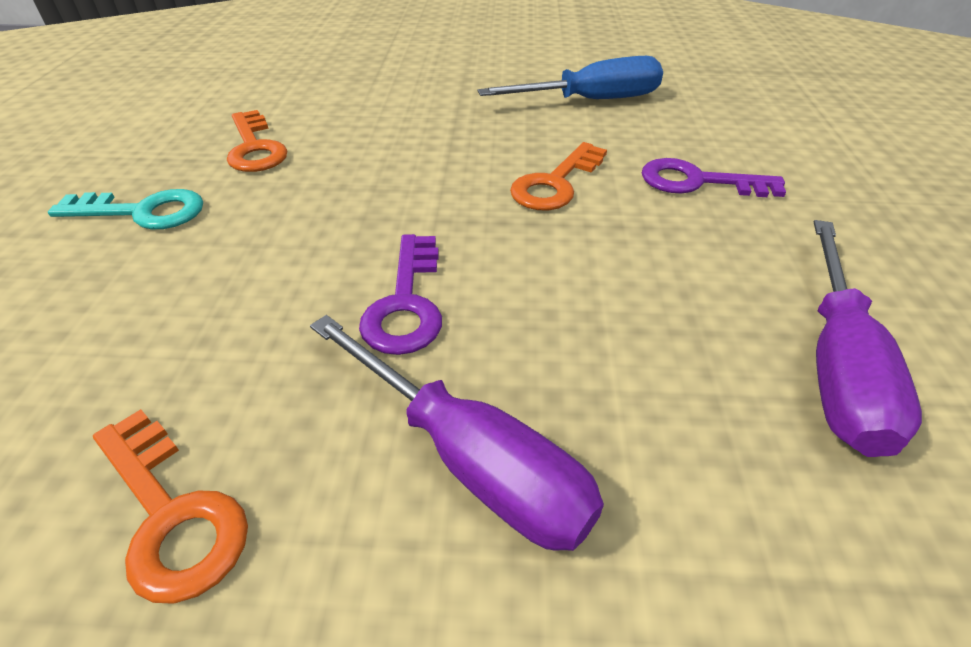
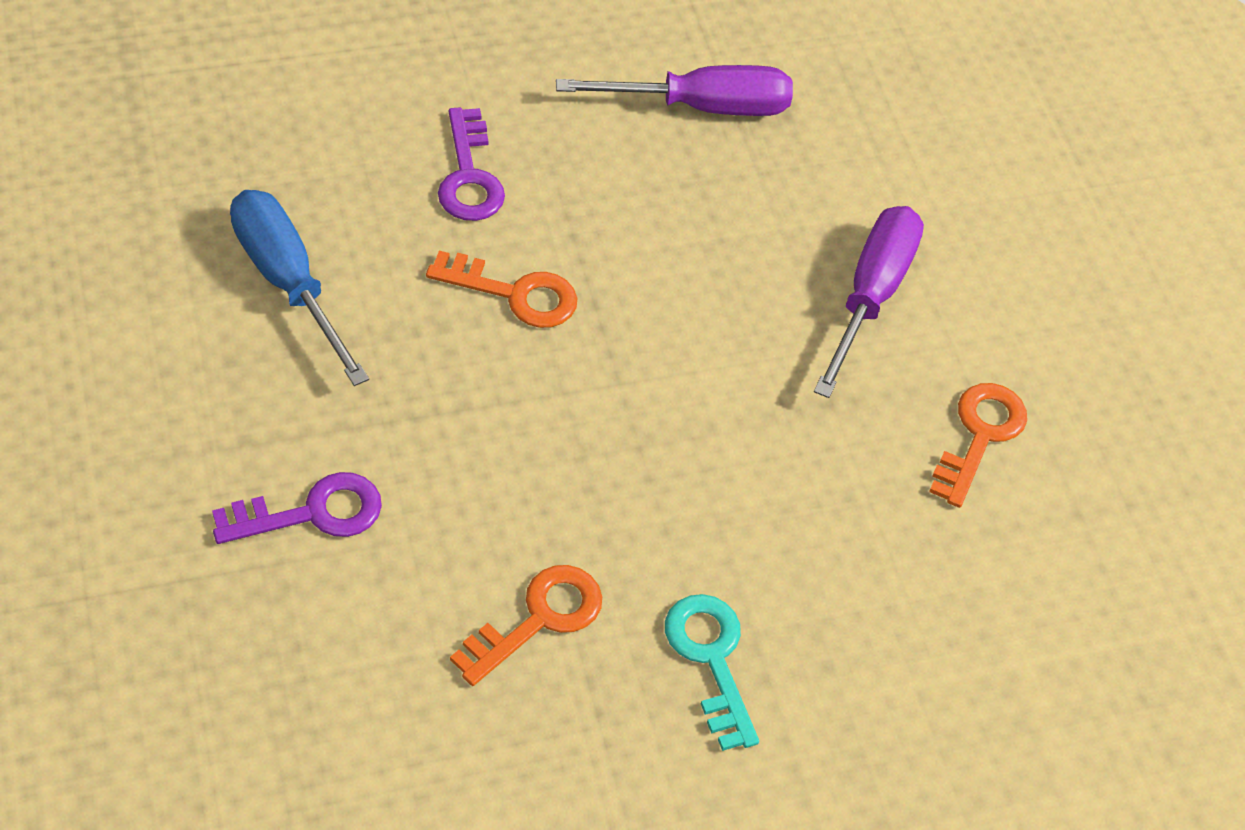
camera: 115 degrees left, 10 degrees up
purple key [359,234,442,355] -> purple key moved to [212,472,382,544]

